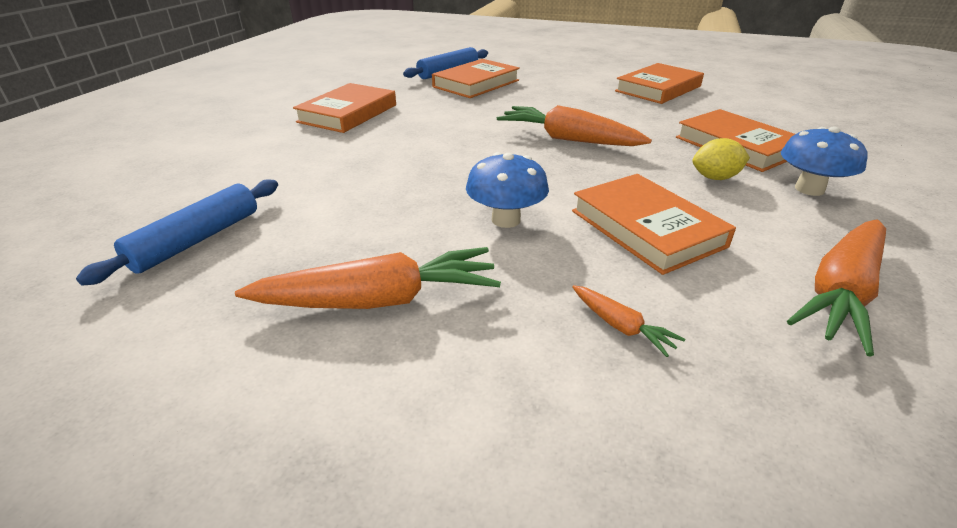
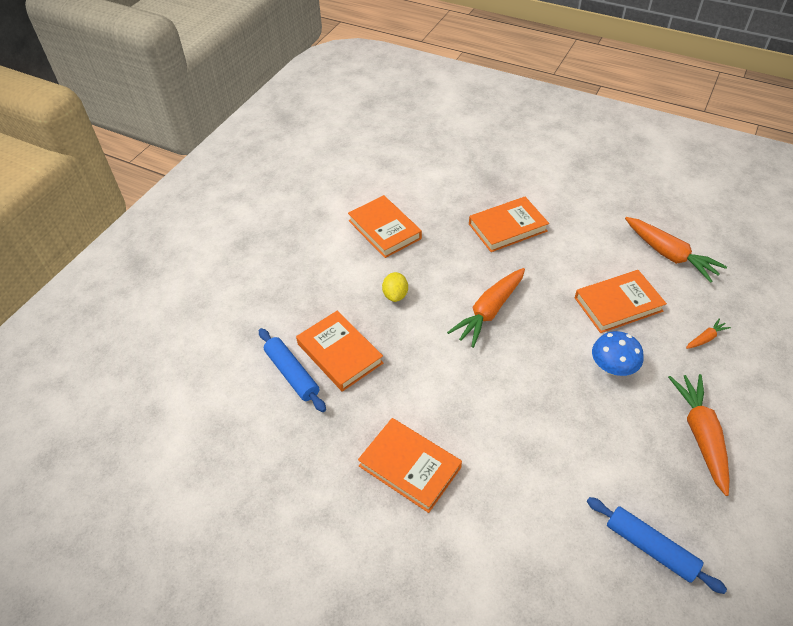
camera: 80 degrees left, 15 degrees up
yellow lemon [692,138,750,180] -> yellow lemon moved to [382,272,408,302]
blue mushroom [781,126,868,196] -> none

